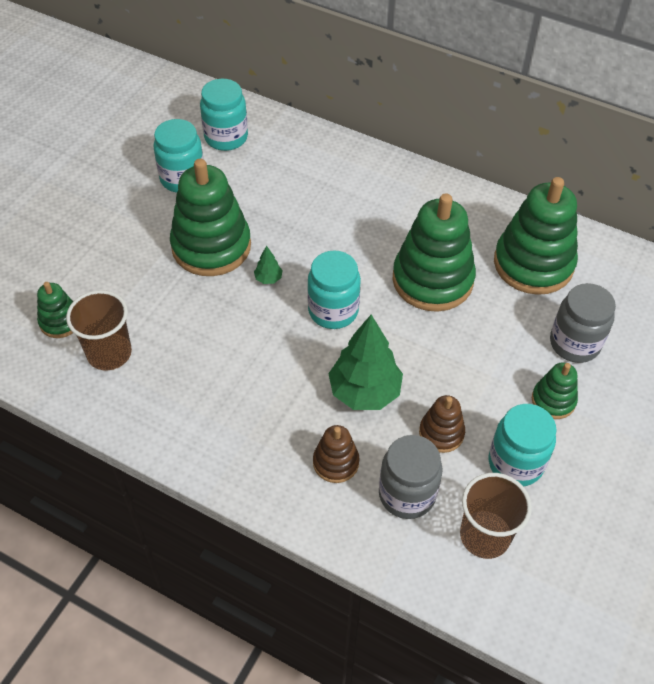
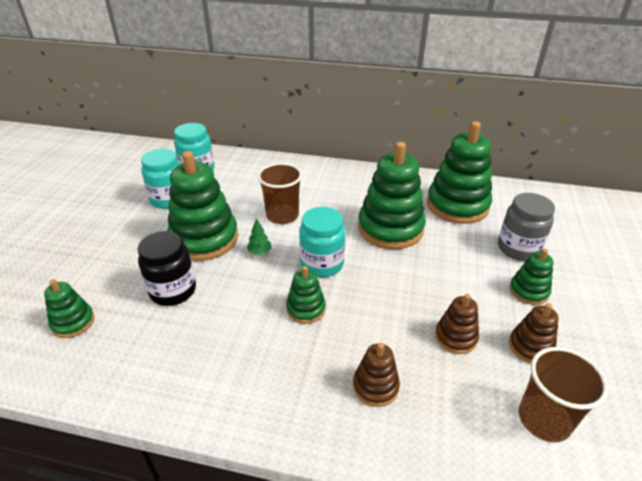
camera: 15 degrees left, 15 degrees down
brown cup [66,290,132,370] -> brown cup moved to [258,163,302,224]
green tree [328,315,403,410] -> none
grey jar [379,435,443,519] -> none
turquoise jar [489,404,557,486] -> brown stacking toy [509,303,559,363]
none -> black jar [138,231,196,306]
none -> green stacking toy [286,266,326,324]

